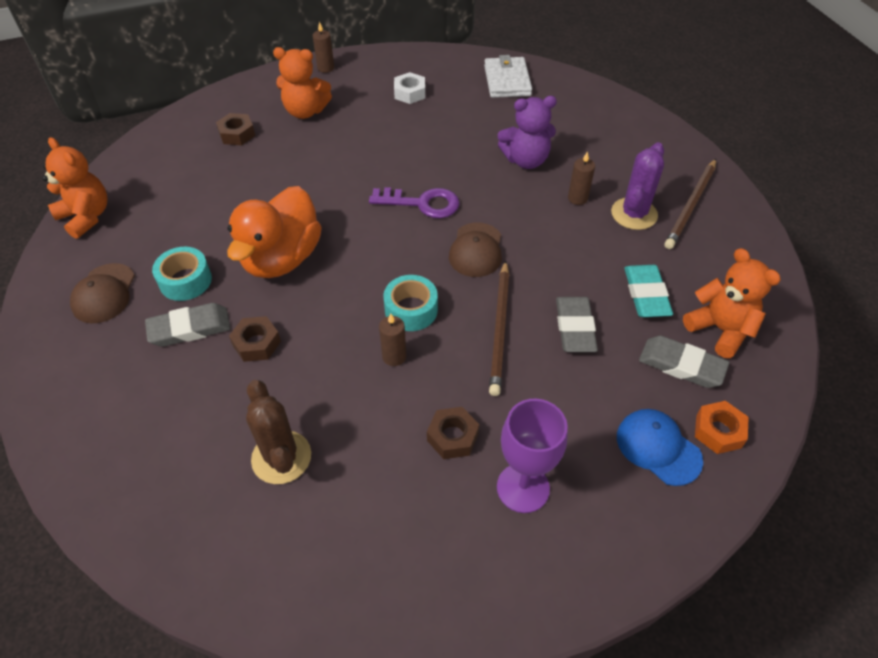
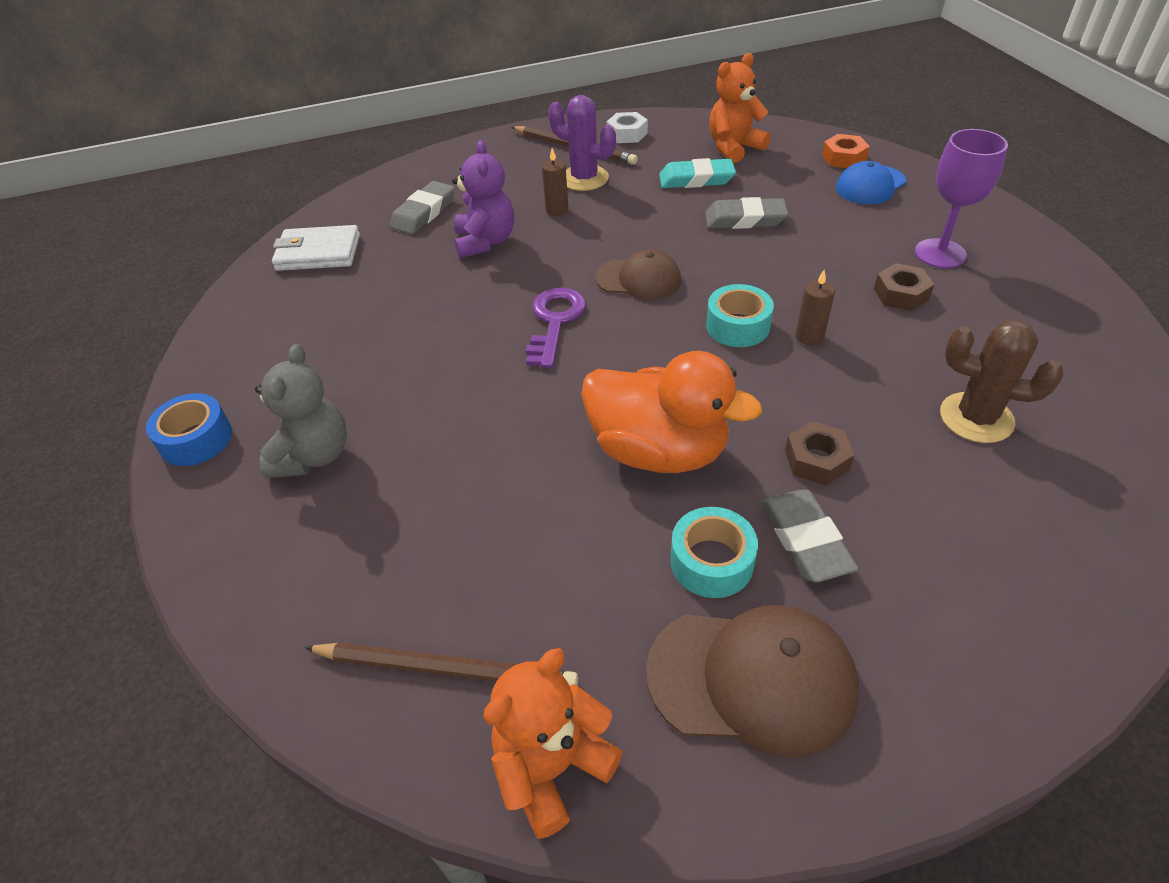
camera: 85 degrees left, 5 degrees down
brown cap [70,263,135,323] -> brown cap [646,605,859,758], size x1.53
brown nut [216,113,255,145] -> none
brown cactus [246,380,311,484] -> brown cactus turned 45 degrees clockwise [940,320,1063,443]
orange teddy bear [273,47,332,119] -> grey teddy bear [255,344,347,479]
brown candle [313,22,334,73] -> blue tape [146,393,232,466]
white nut [394,72,425,104] -> white nut moved to [607,112,648,143]
brown pencil [489,260,509,396] -> brown pencil moved to [304,642,578,686]
grey eraser [639,336,729,388] -> grey eraser moved to [390,181,455,234]

